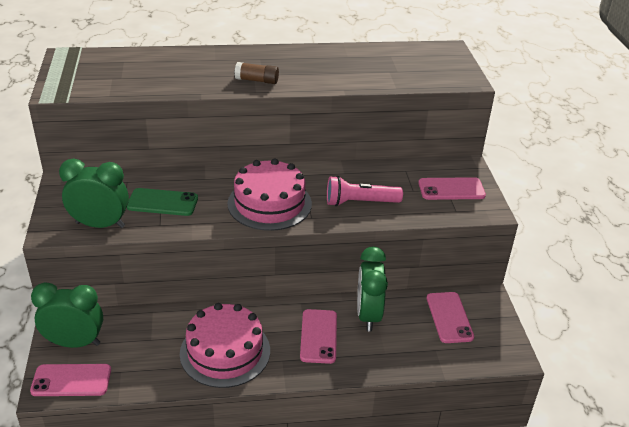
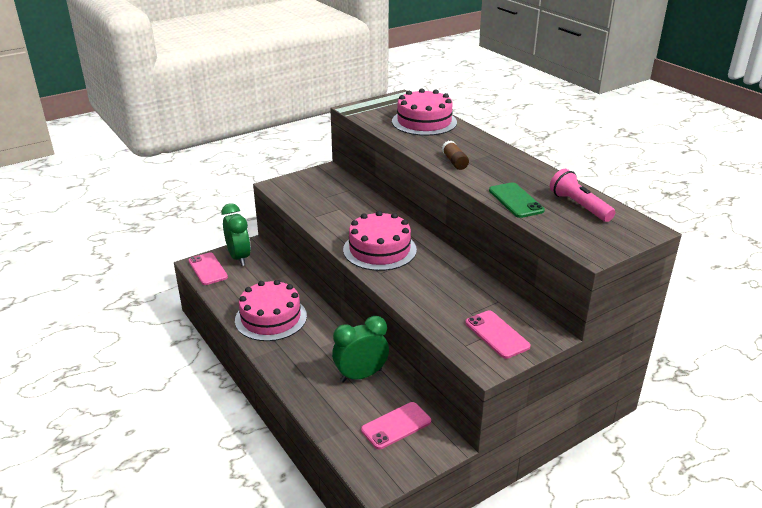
camera: 65 degrees right, 5 degrees down
green clock [59,159,129,228] -> none
green phone [127,188,198,216] -> green phone moved to [489,182,545,218]
pink phone [300,309,337,364] -> none
pink flashlight [327,176,403,206] -> pink flashlight moved to [550,169,615,222]
none -> pink cake [392,88,457,136]

